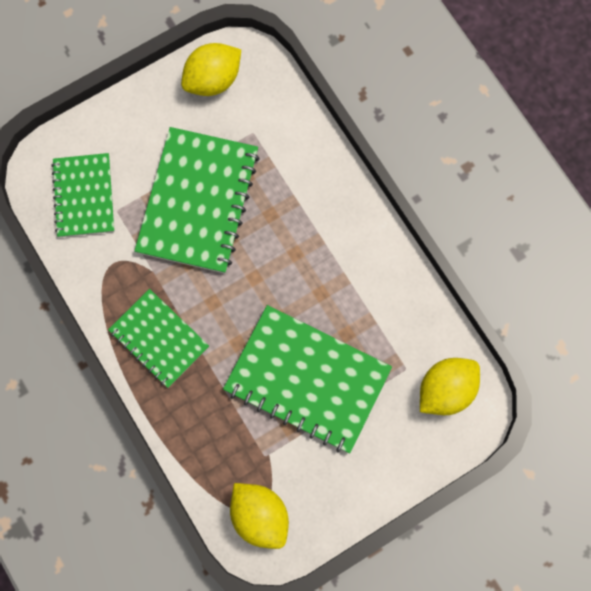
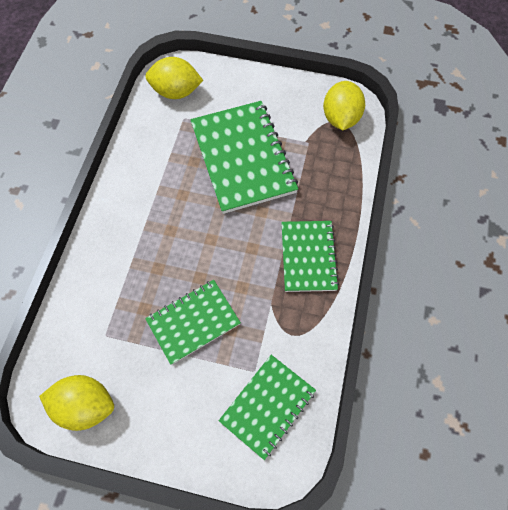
camera: 135 degrees left, 10 degrees down
green notebook [135,127,260,273] -> green notebook [145,280,241,365], size x0.61

